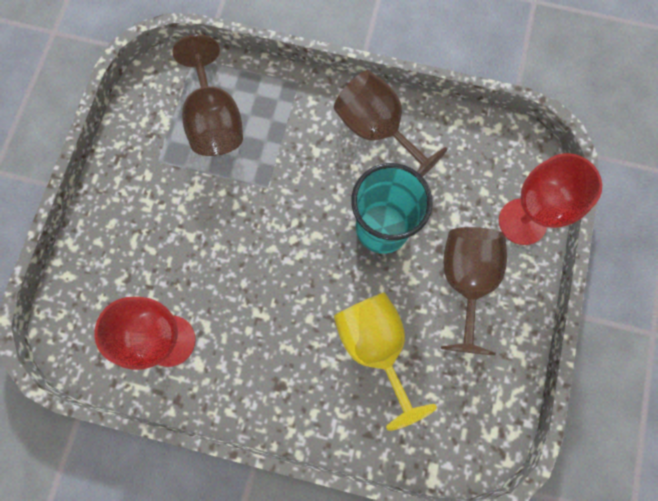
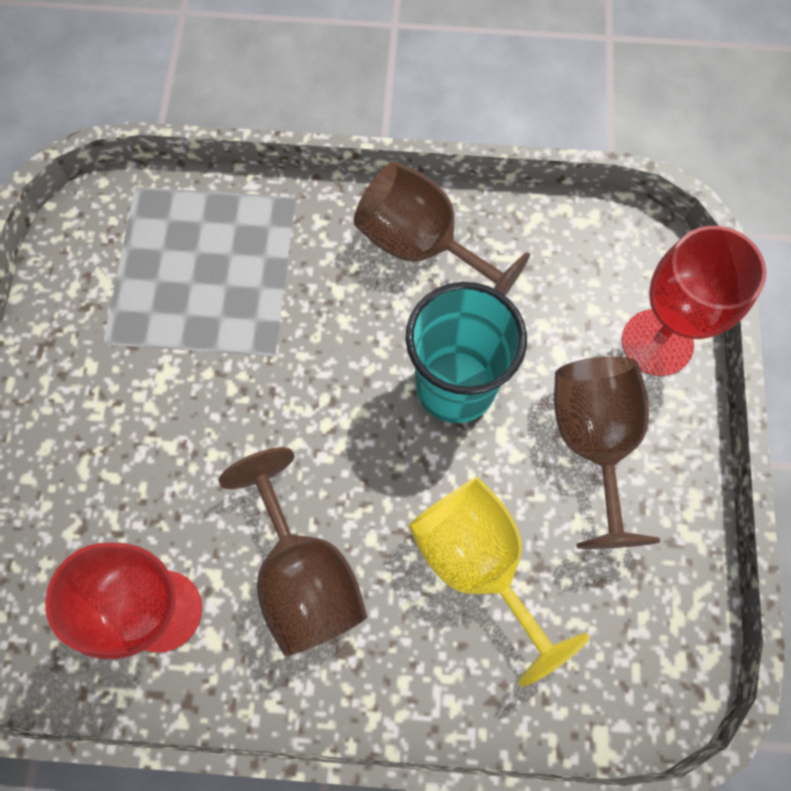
camera: 10 degrees left, 5 degrees down
brown goblet [172,34,243,156] -> brown goblet moved to [219,447,367,656]

